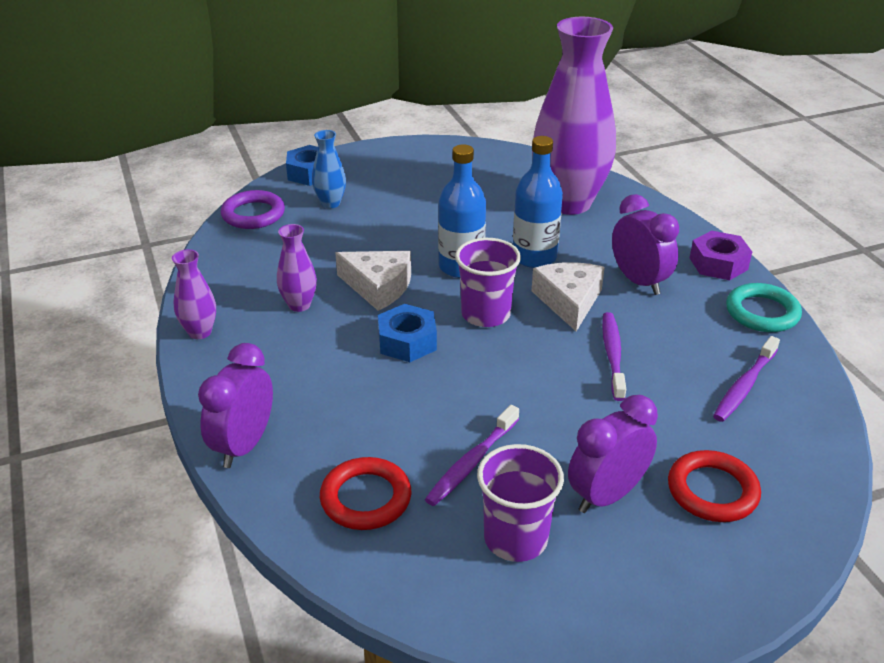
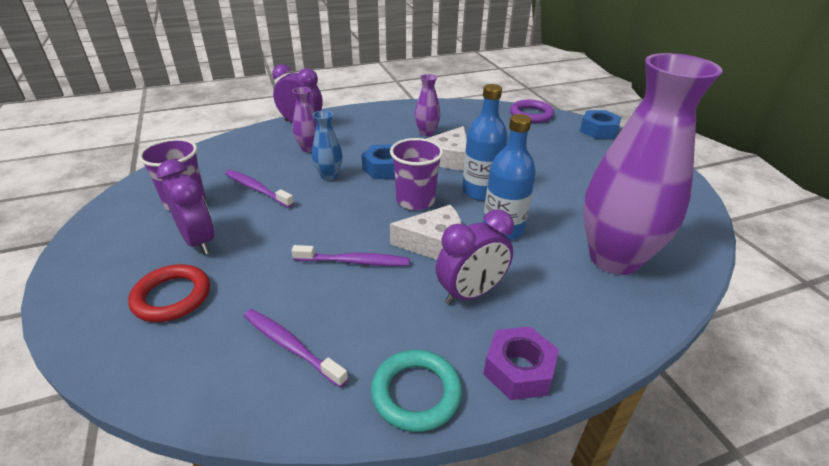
camera: 90 degrees right, 0 degrees up
purple vase [172,249,216,339] -> purple vase moved to [292,87,317,152]
blue vase [312,130,346,208] -> blue vase moved to [312,111,342,181]
red ring [320,457,412,530] -> none

